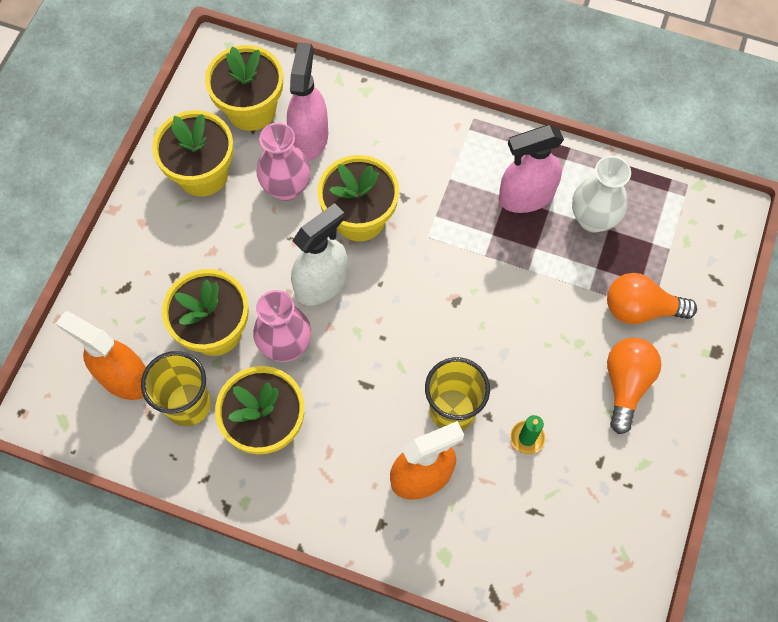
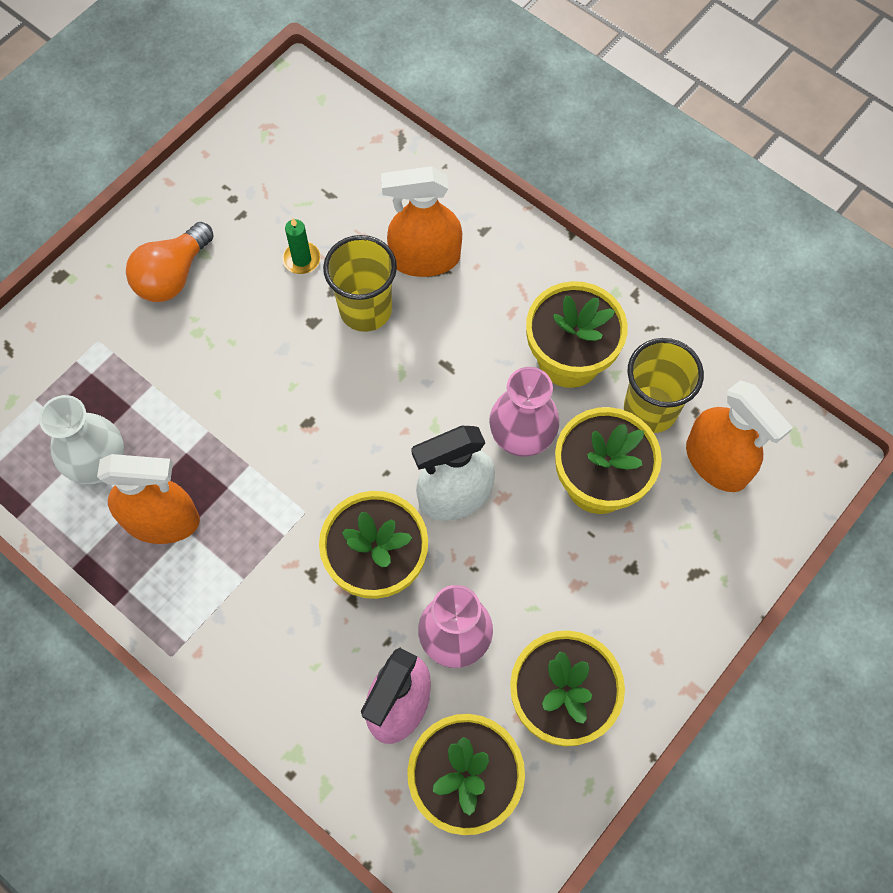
camera: 160 degrees left, 0 degrees up
pink spray bottle [499,125,564,213] -> orange spray bottle [97,454,200,544]
orange light bulb [607,273,697,324] -> none

